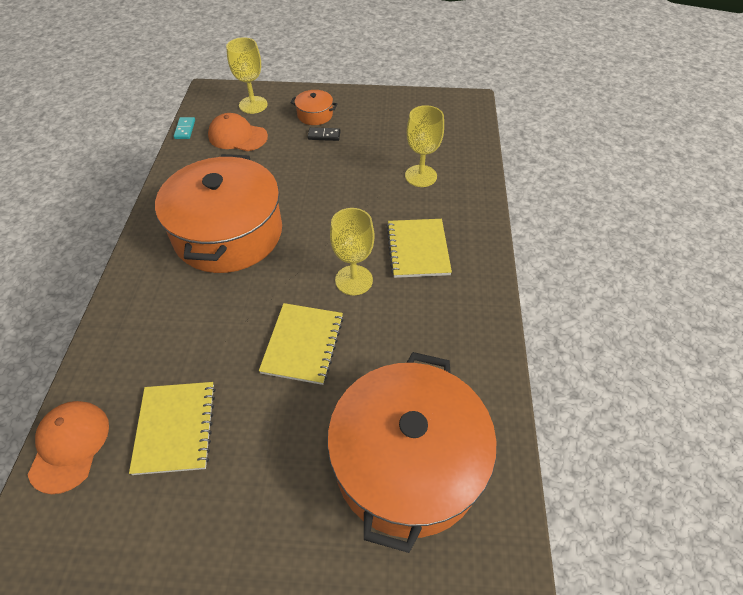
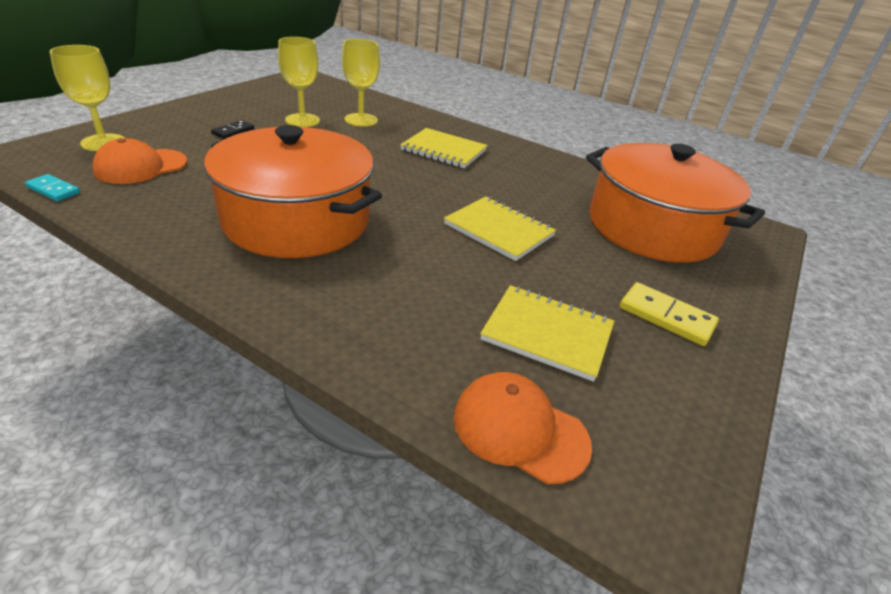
camera: 65 degrees left, 15 degrees down
orange pot [290,90,338,125] -> none
yellow goblet [330,208,375,295] -> yellow goblet moved to [278,37,320,127]
none -> yellow domino [620,282,719,346]

